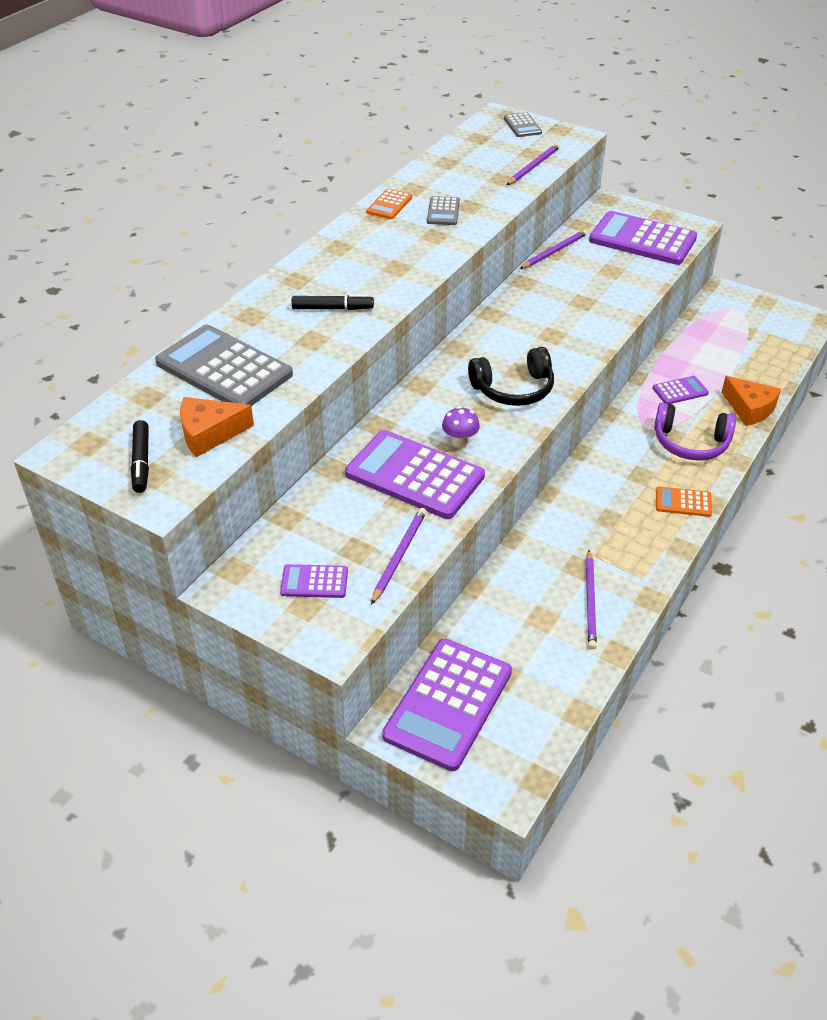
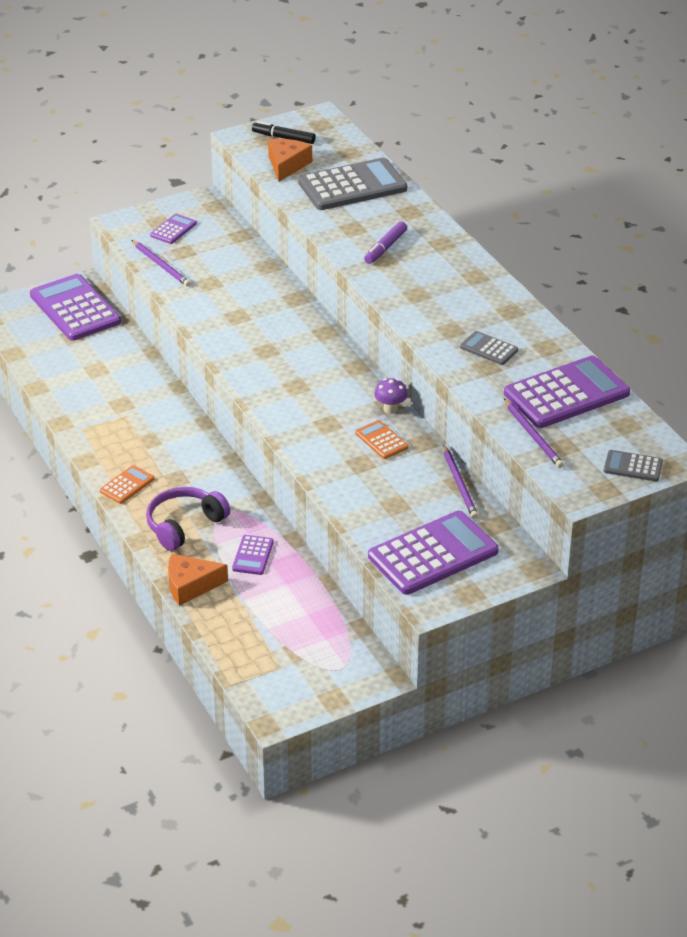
camera: 120 degrees right, 5 degrees down
black marker [292,294,374,310] -> purple marker [364,222,407,264]
purple calculator [345,430,485,519] -> purple calculator moved to [504,356,630,428]
orange calculator [366,189,412,219] -> orange calculator moved to [355,420,409,459]
purple mushroom [442,406,480,448] -> purple mushroom moved to [374,378,408,414]
black headphones [468,347,554,406] -> none
purple pencil [586,550,597,649] -> none

